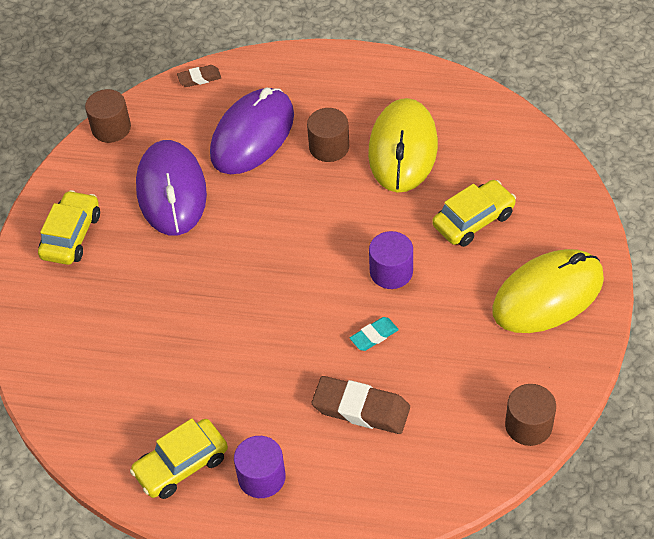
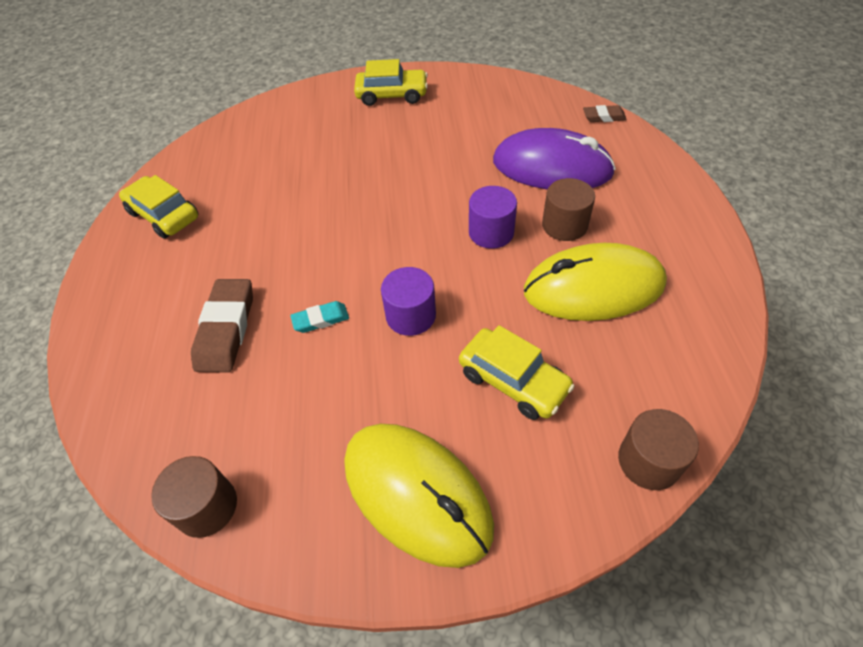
camera: 75 degrees right, 0 degrees up
brown cylinder [85,89,131,143] -> brown cylinder moved to [618,409,699,490]
purple mouse [136,140,207,235] -> none
brown eraser [177,65,221,87] -> brown eraser turned 60 degrees counterclockwise [583,105,627,122]
purple cylinder [234,436,286,498] -> purple cylinder moved to [469,186,517,249]
turquoise eraser [350,317,399,351] -> turquoise eraser turned 60 degrees counterclockwise [290,301,349,333]

